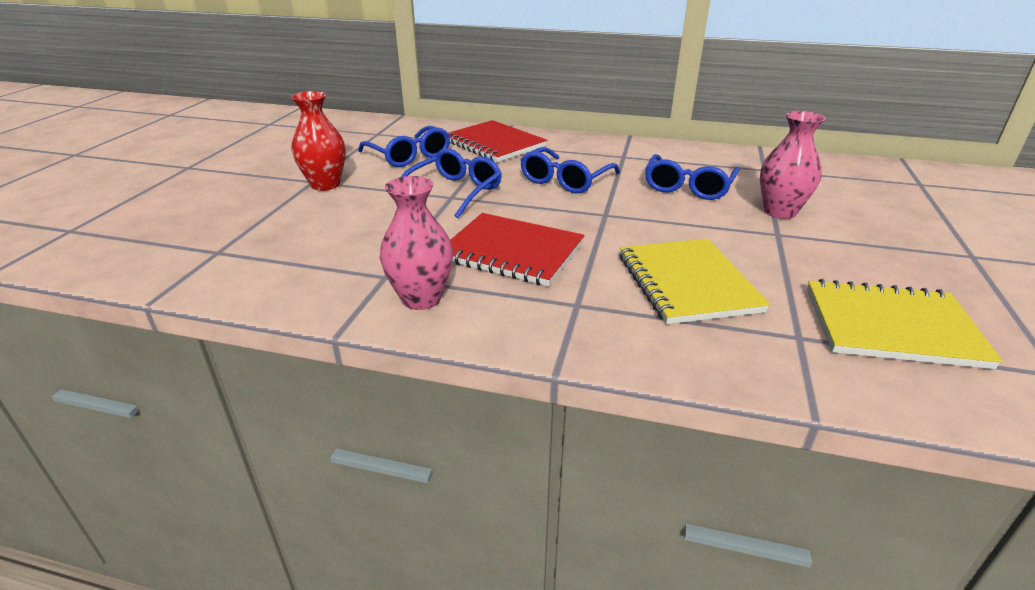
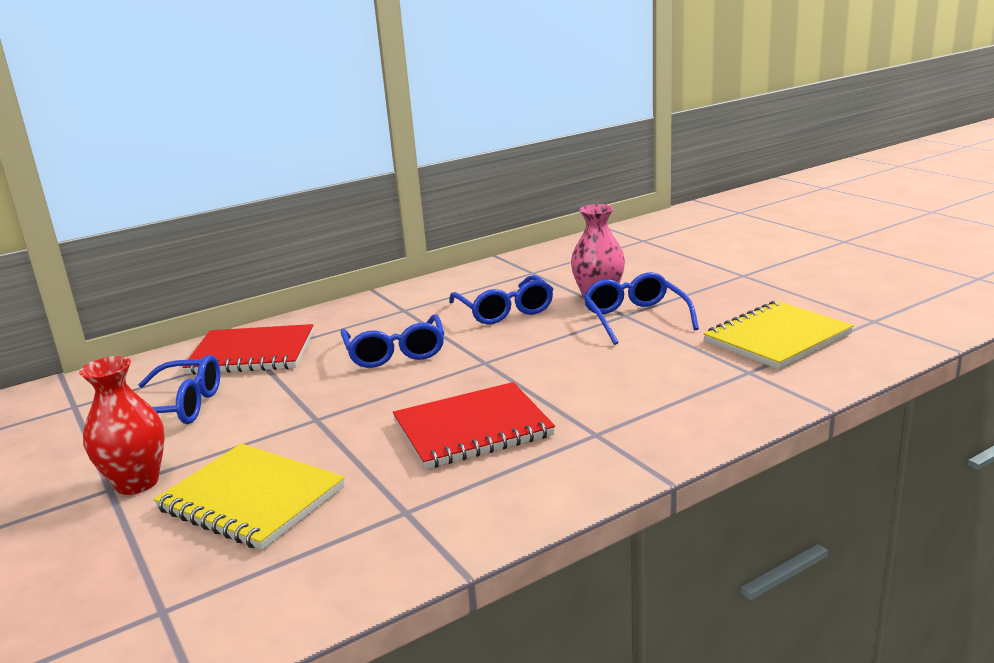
camera: 45 degrees left, 10 degrees down
pink vase [380,176,453,310] -> none
blue glasses [401,148,502,218] -> blue glasses moved to [583,272,699,345]
yellow notebook [619,238,770,324] -> yellow notebook moved to [153,443,345,550]

